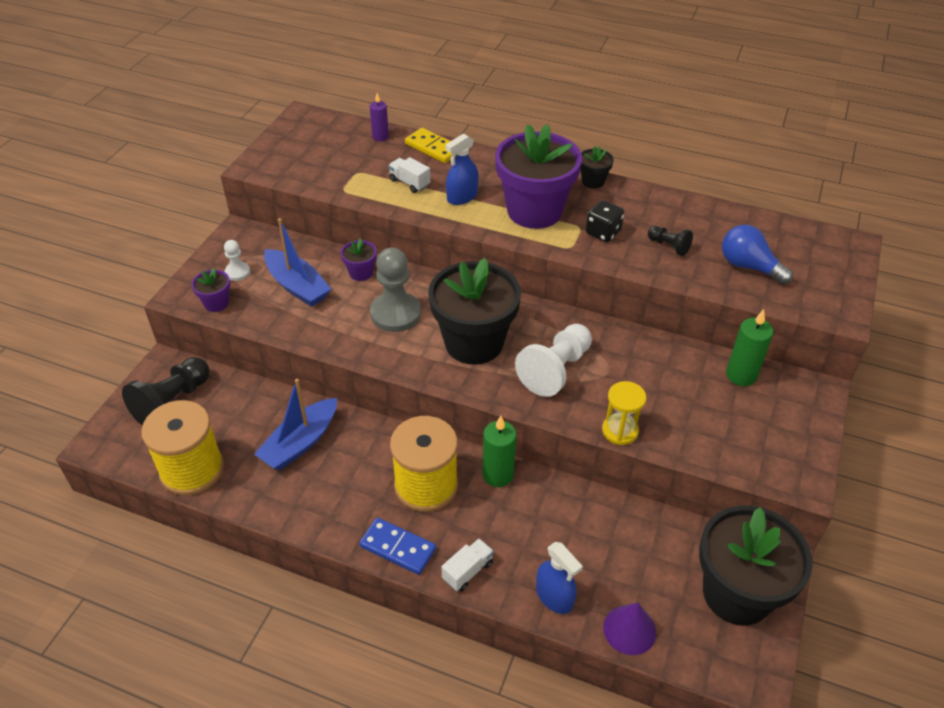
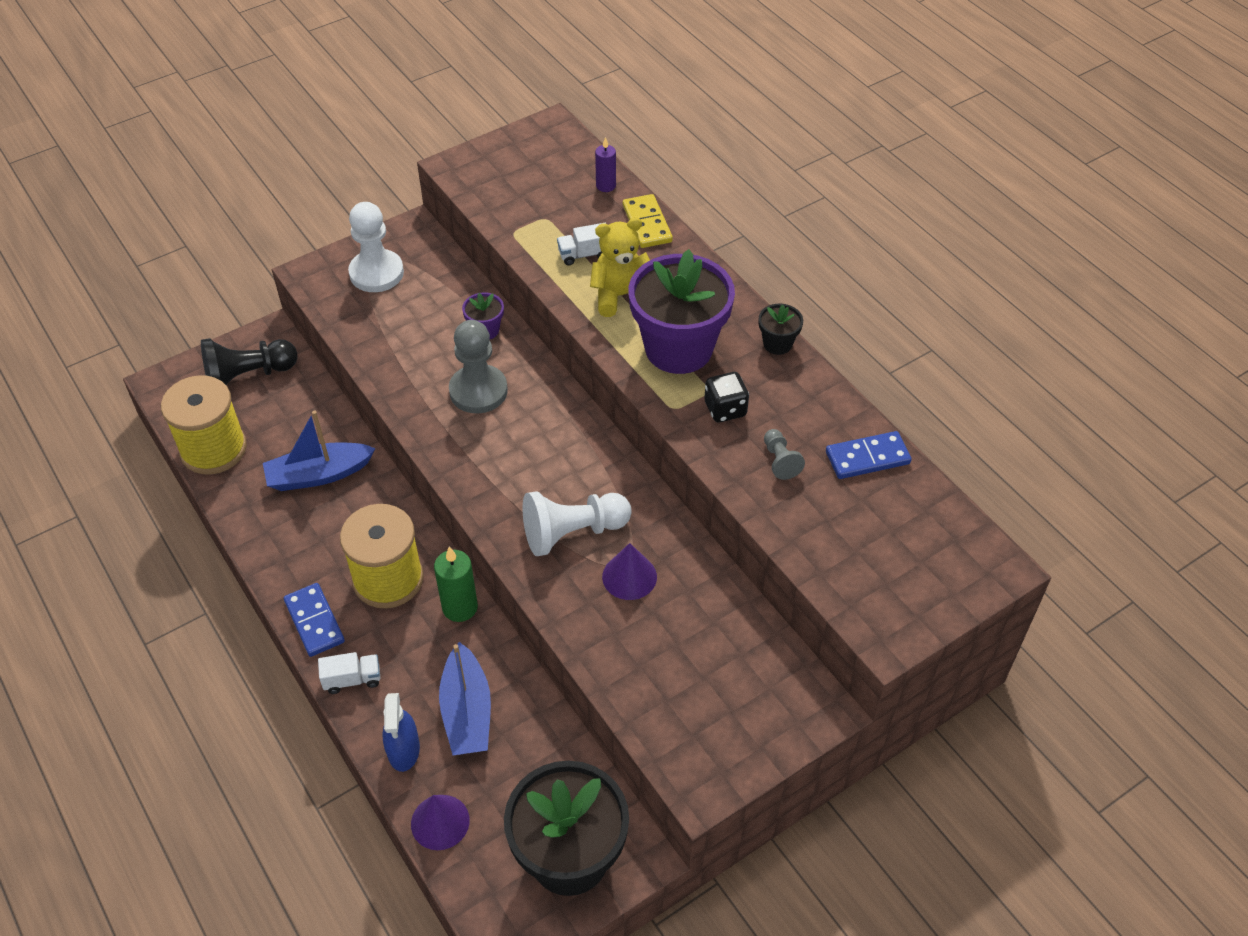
camera: 35 degrees right, 5 degrees up
purple flower pot [191,268,230,312] -> none
white pawn [224,240,250,281] -> white pawn [348,202,404,292], size x1.95
blue boat [264,218,331,307] -> blue boat moved to [439,642,491,755]
white truck [388,157,430,193] -> white truck turned 90 degrees counterclockwise [557,223,606,265]
black flower pot [428,258,521,365] -> none
blue spray bottle [445,133,479,205] -> yellow teddy bear [590,217,650,317]
yellow hourglass [602,381,646,445] -> none
black pawn [648,226,693,256] -> grey pawn [764,429,805,480]
blue light bulb [722,225,793,285] -> none
green candle [726,309,773,386] -> none
none -> purple cone [602,543,657,600]
none -> blue domino [826,431,912,479]

